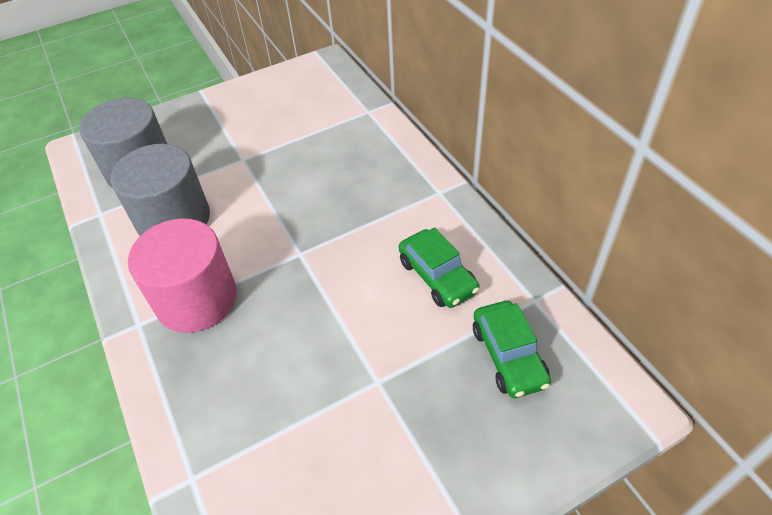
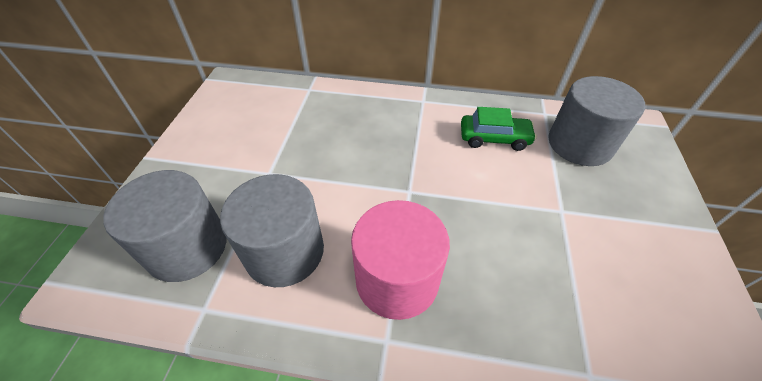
camera: 55 degrees left, 0 degrees up
green car [473,301,551,398] -> grey cylinder [548,76,645,166]

